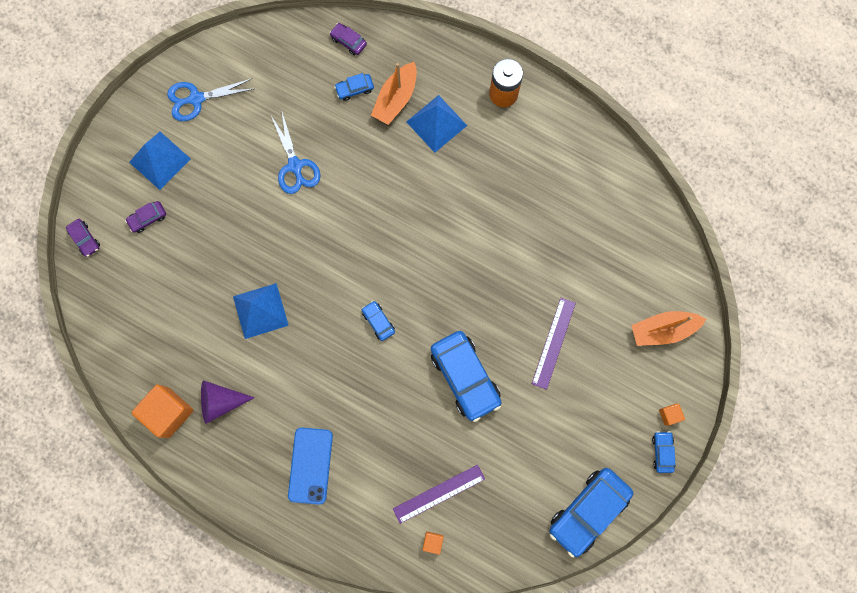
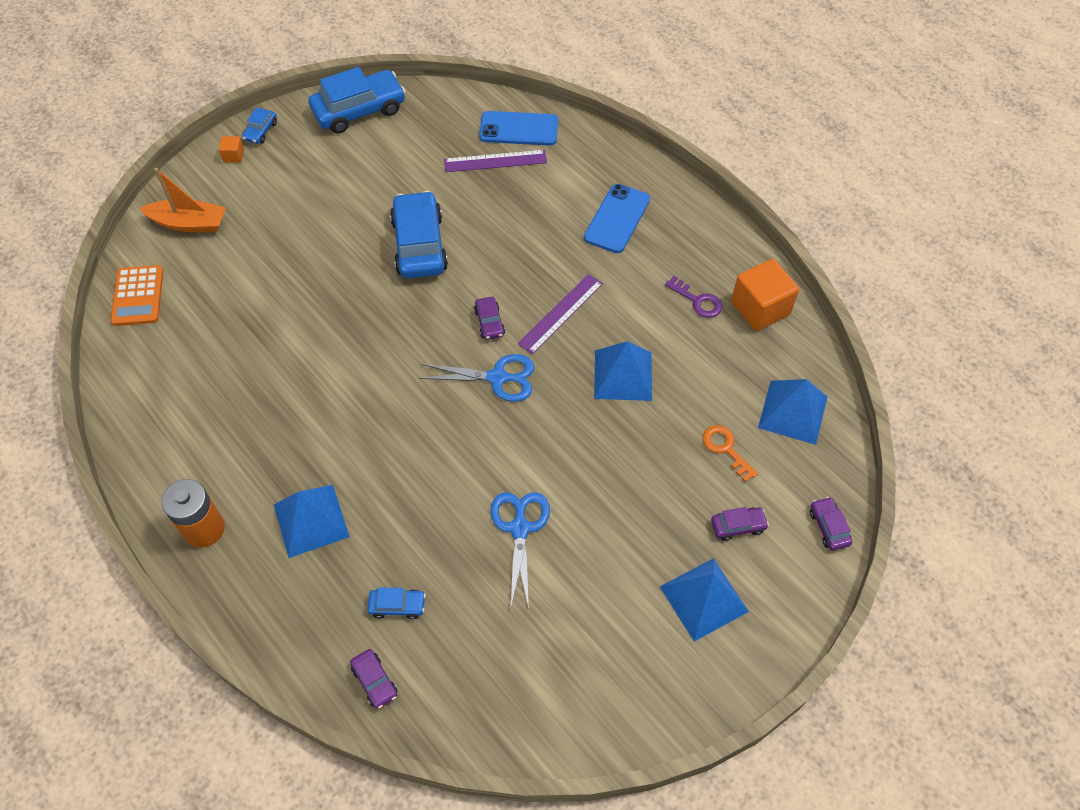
camera: 160 degrees left, 20 degrees down
blue scissors [167,78,254,121] -> blue scissors moved to [419,354,535,402]
purple cone [201,380,255,424] -> purple key [665,276,722,318]
blue car [362,301,395,341] -> purple car [474,297,505,340]
orange boat [371,62,417,125] -> none
orange cube [423,531,444,555] -> blue phone [479,111,558,146]
purple ruler [532,298,576,390] -> purple ruler moved to [518,274,603,354]
none -> orange calculator [111,265,164,326]
none -> orange key [703,425,758,482]
none -> blue pyramid [758,379,827,445]

